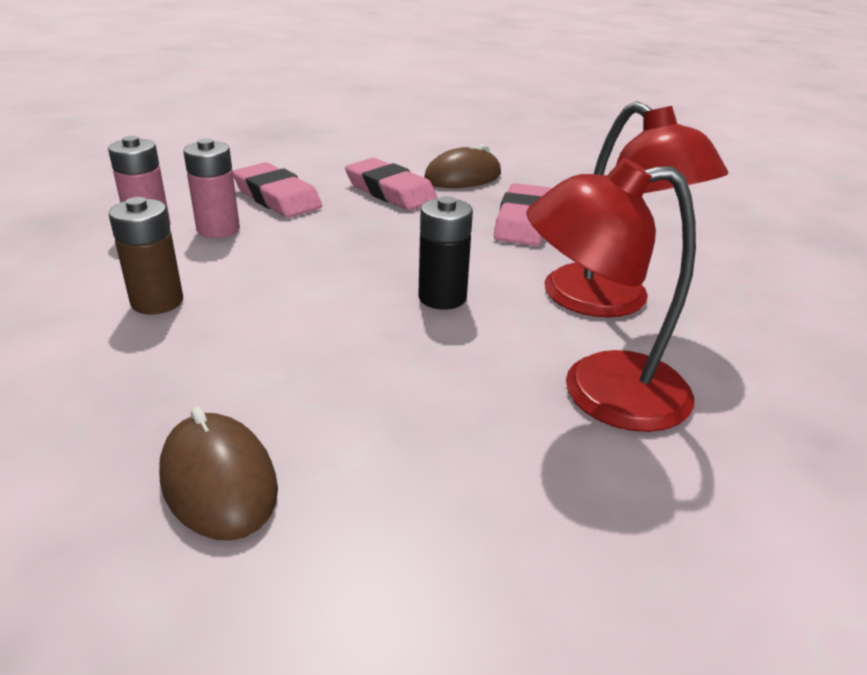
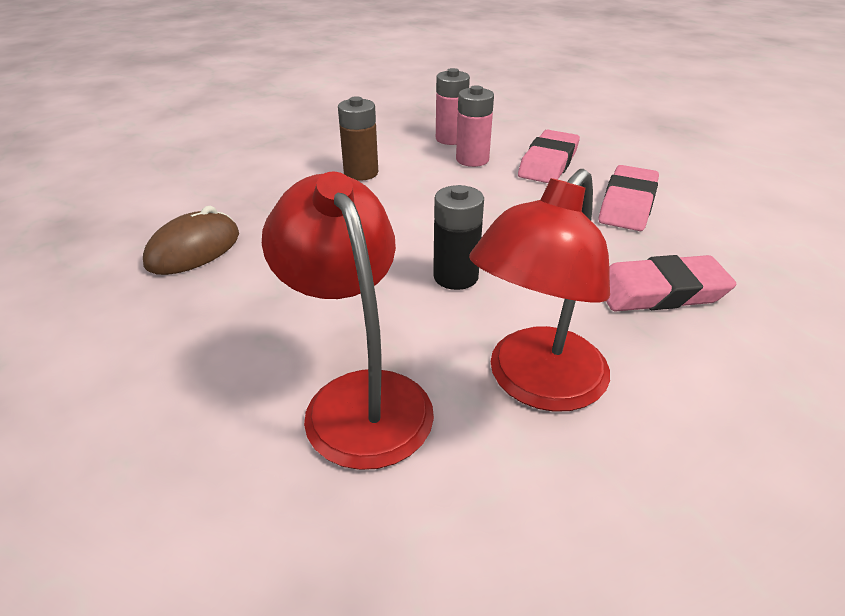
camera: 70 degrees right, 5 degrees up
brown mouse [424,144,501,188] -> none

